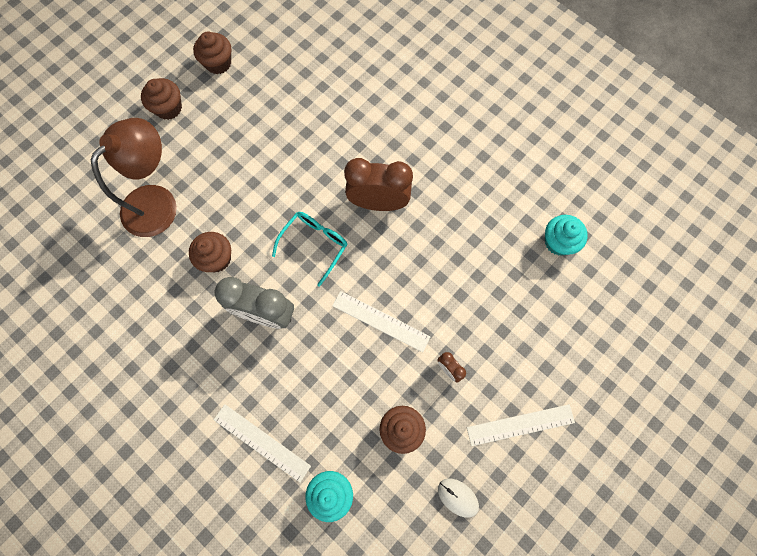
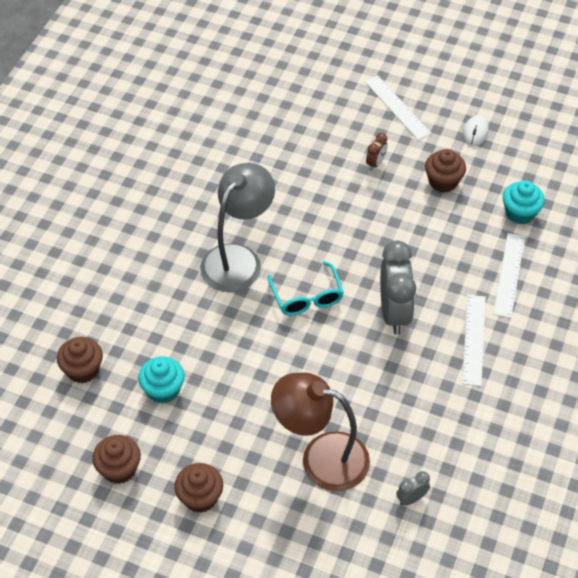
camera: 110 degrees left, 20 degrees down
brown cupcake [189,232,231,272] -> brown cupcake moved to [57,337,103,383]
turquoise glasses [272,212,348,287] -> turquoise glasses turned 120 degrees counterclockwise [268,261,344,315]
white ruler [332,291,431,352] -> white ruler moved to [462,295,486,386]
brown clock [344,158,413,211] -> grey lamp [200,163,275,292]
turquoise cupcake [545,215,588,255] -> turquoise cupcake moved to [138,356,185,404]
none -> grey clock [396,471,430,506]

